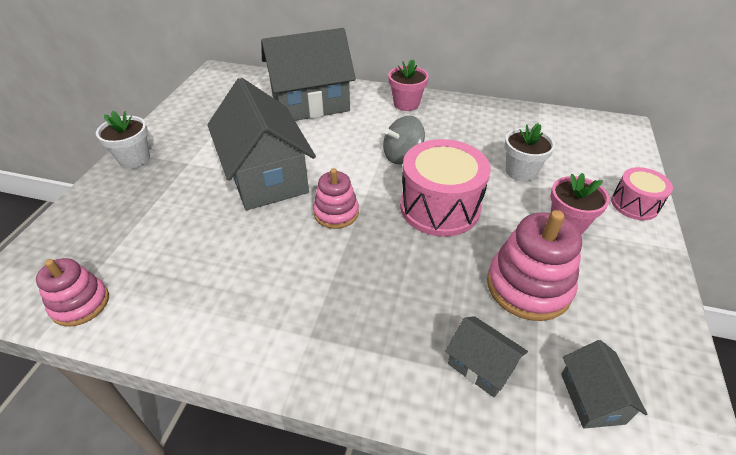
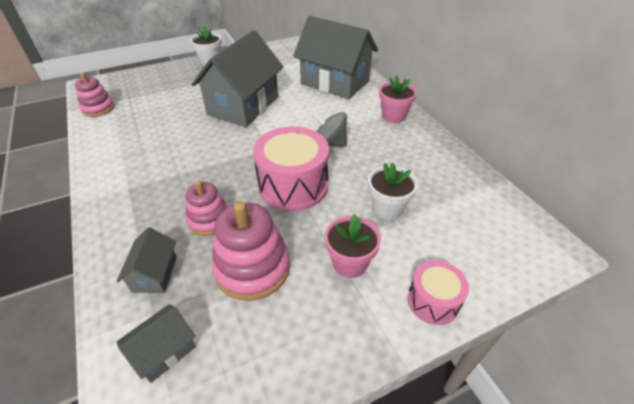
camera: 50 degrees right, 0 degrees up
pink stacking toy [313,168,359,229] -> pink stacking toy moved to [186,180,228,236]

